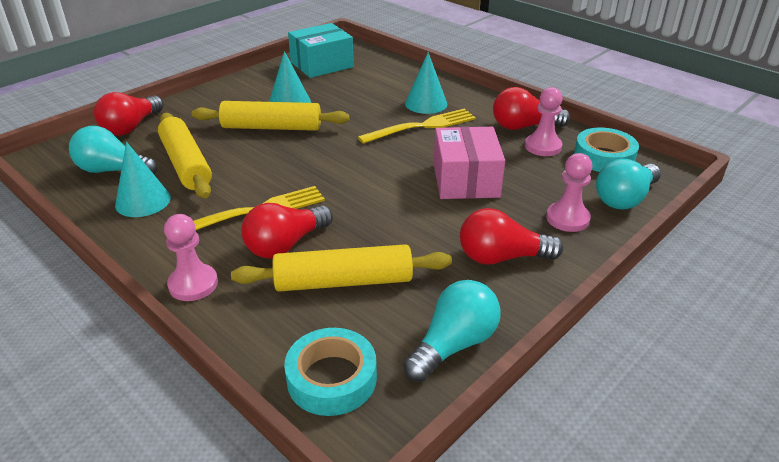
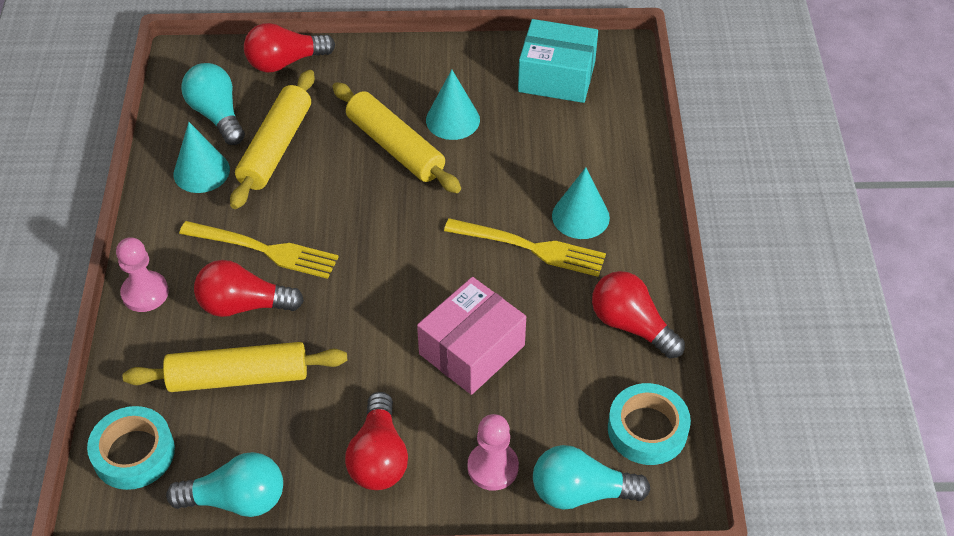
camera: 45 degrees right, 15 degrees up
yellow rolling pin [231,244,452,291] -> yellow rolling pin turned 45 degrees counterclockwise [123,342,347,392]
red light bulb [460,208,563,265] -> red light bulb turned 135 degrees counterclockwise [345,392,408,490]
pink pawn [525,87,563,156] -> none

